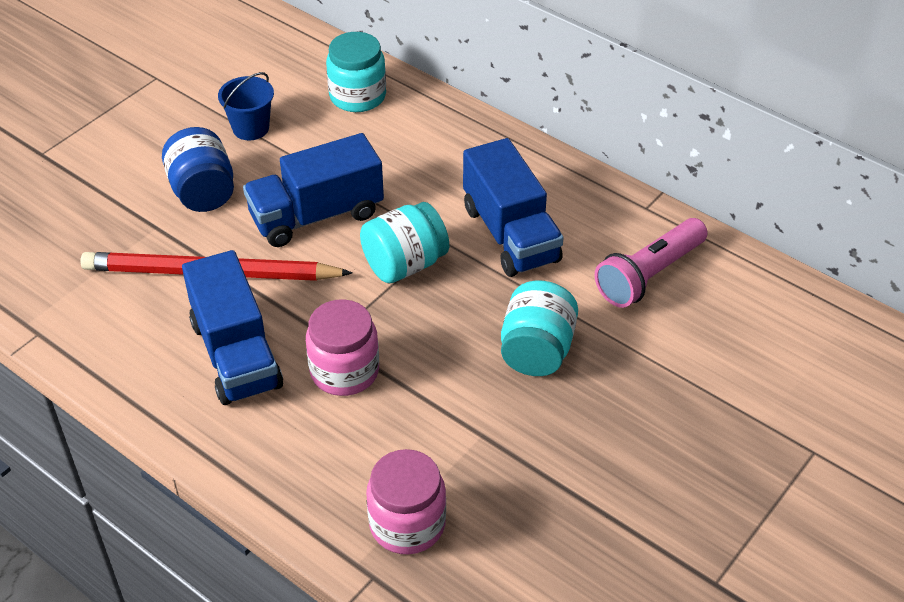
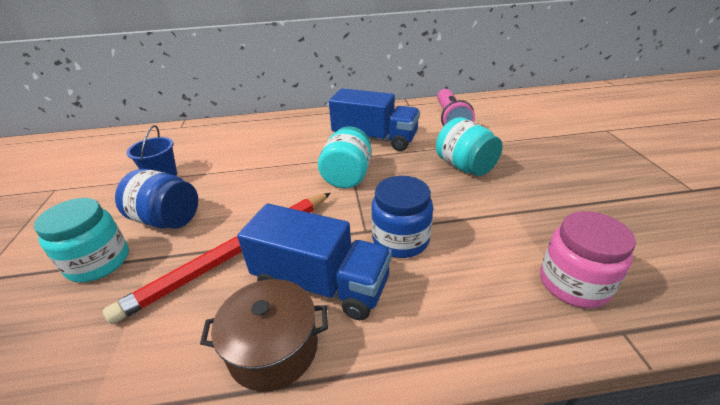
camera: 45 degrees left, 10 degrees down
blue truck [243,133,384,247] -> none
pink jar [306,299,379,396] -> blue jar [371,176,433,258]
turquoise jar [326,32,386,112] -> turquoise jar moved to [34,198,129,282]
none -> brown pot [200,279,328,392]

